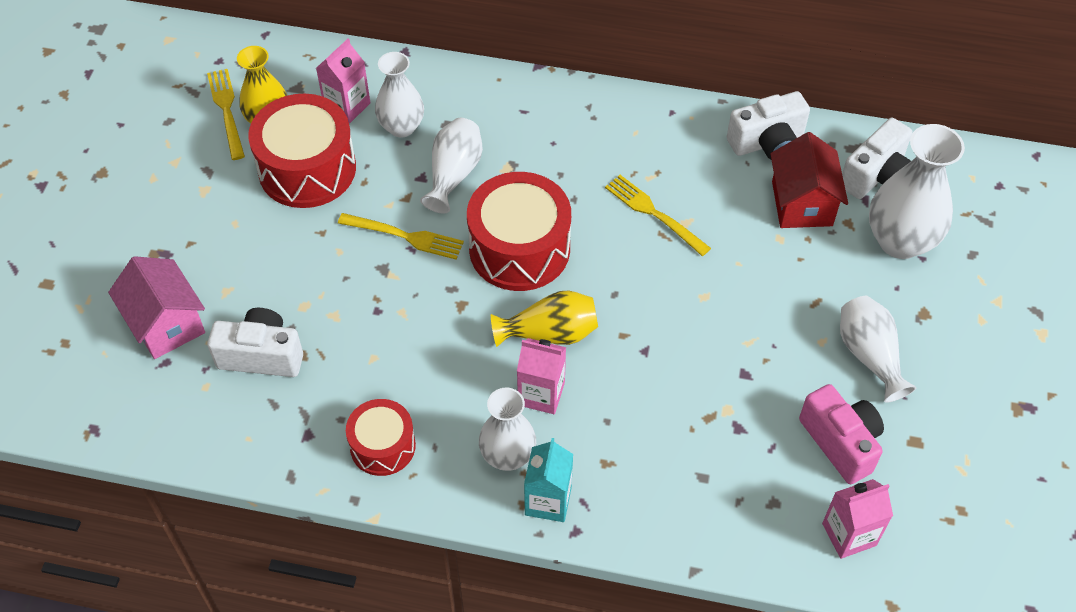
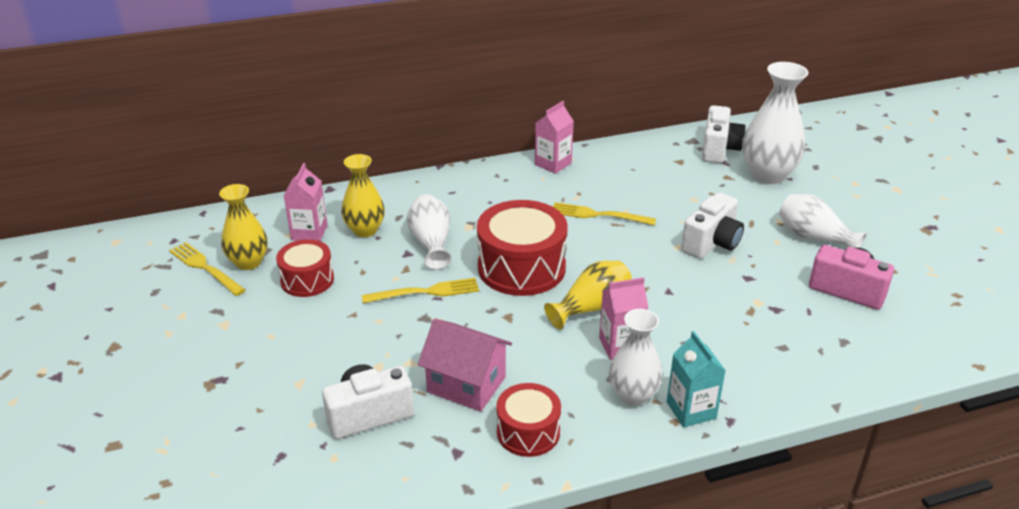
camera: 30 degrees left, 20 degrees down
pink house [108,256,205,359] -> pink house moved to [418,319,512,412]
red drum [248,94,356,208] -> red drum [276,239,334,297], size x0.59
white vase [375,52,424,138] -> yellow vase [341,154,385,237]
white camera [727,91,810,160] -> white camera moved to [681,192,744,259]
red house [771,132,848,228] -> none
pink carton [822,479,893,559] -> pink carton moved to [535,101,574,174]

